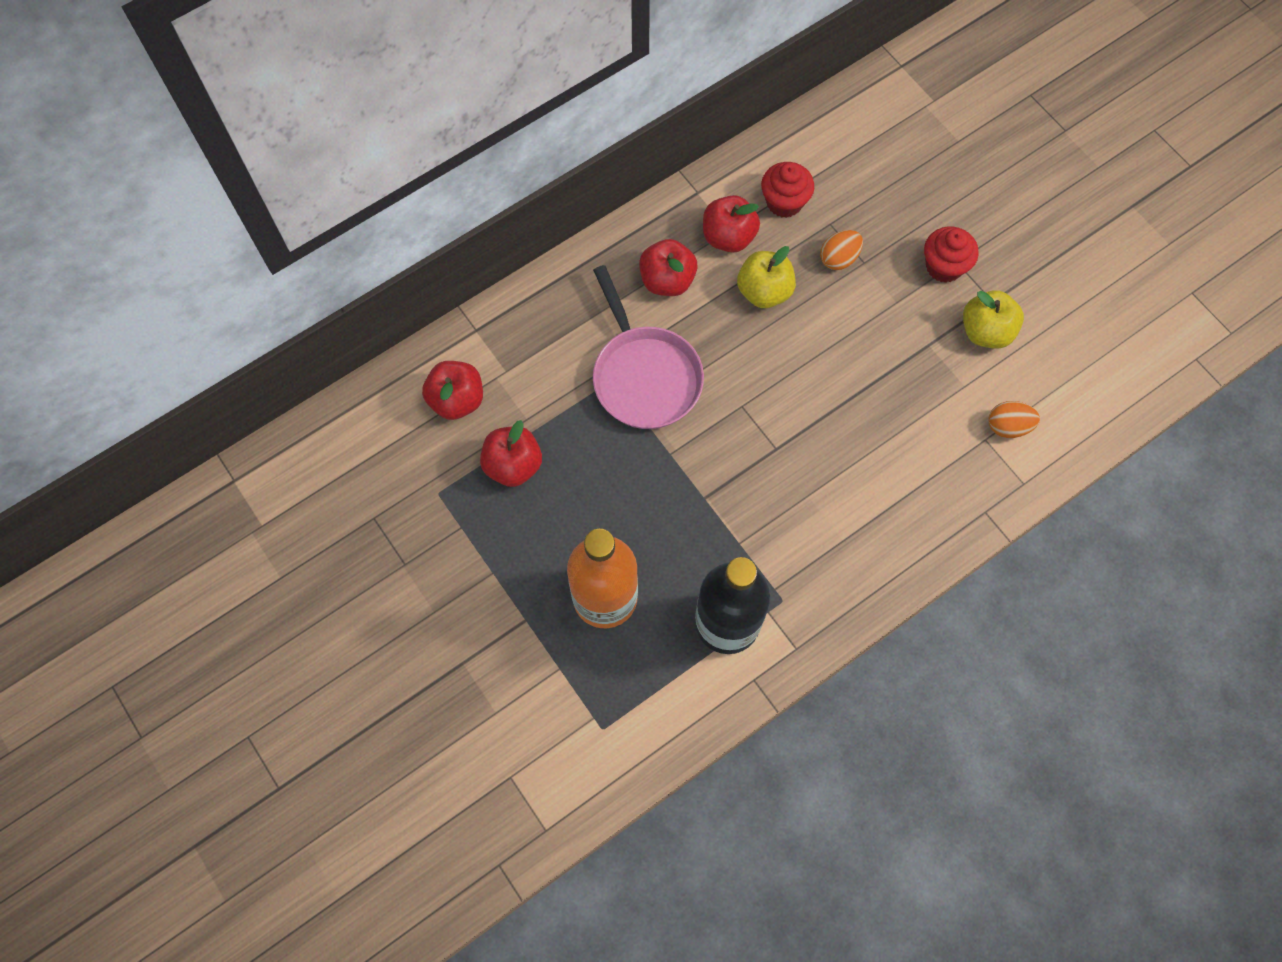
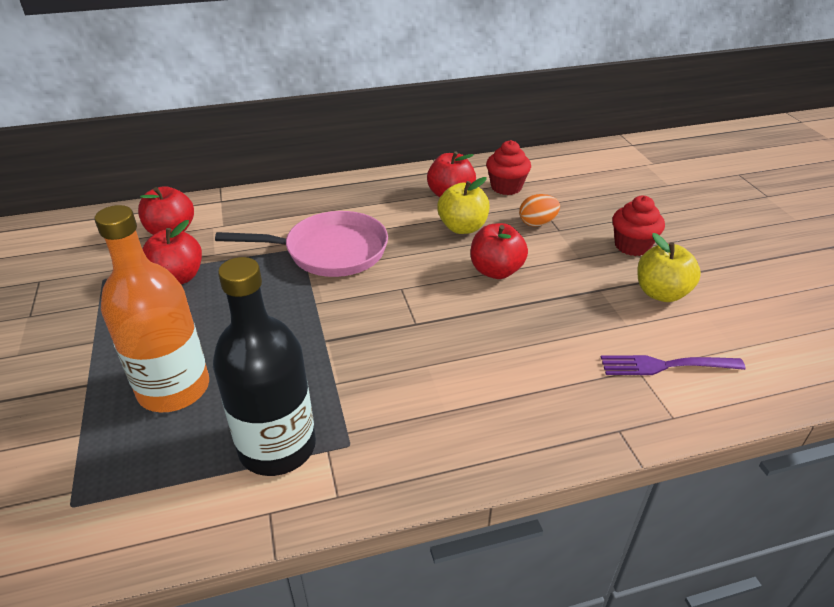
camera: 20 degrees right, 30 degrees down
pink pan [593,265,704,429] -> pink pan turned 90 degrees counterclockwise [215,211,388,277]
red apple [639,239,697,296] -> red apple moved to [471,223,528,279]
orange egg [989,401,1040,438] -> purple fork [601,355,746,375]

